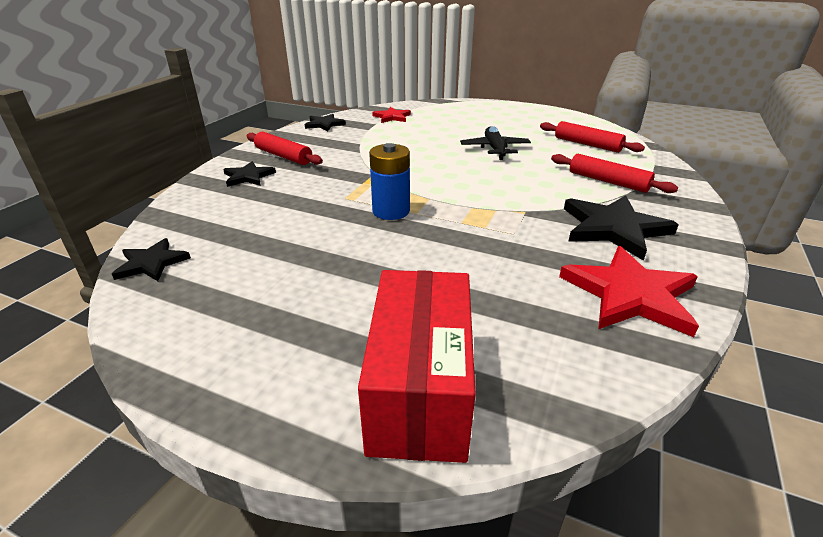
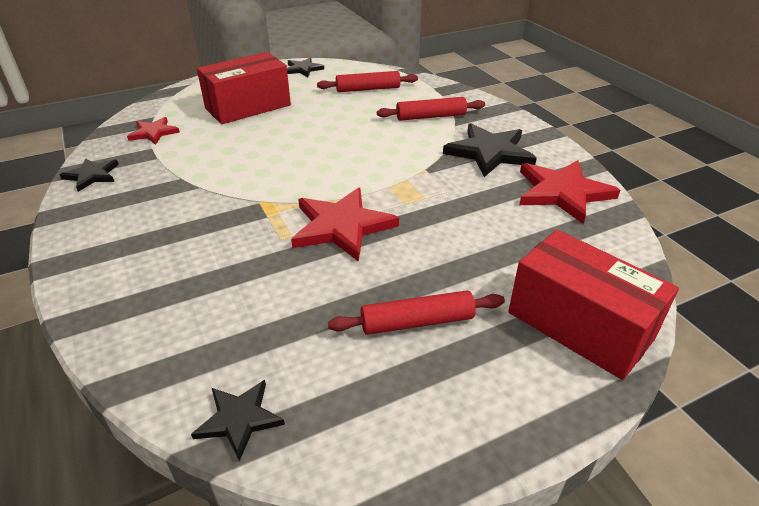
camera: 50 degrees left, 5 degrees up
black star [223,161,276,187] -> black star moved to [287,57,324,77]
red rolling pin [247,132,323,165] -> red rolling pin moved to [328,290,505,335]
blue battery [369,143,410,220] -> red star [291,187,399,262]
black plane [460,126,531,160] -> none
none -> red box [197,52,291,124]

